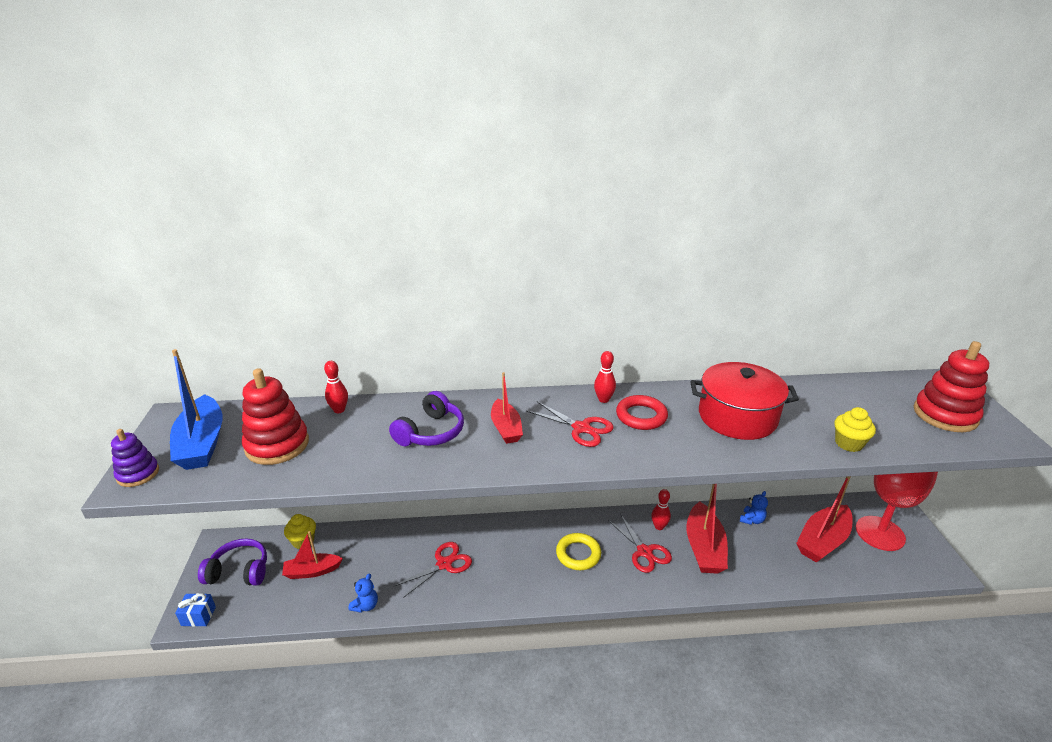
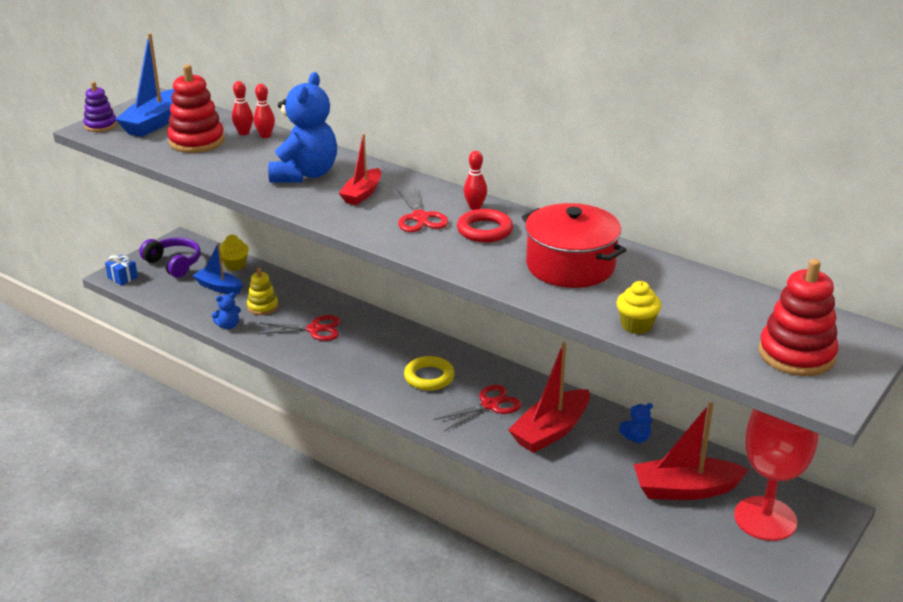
camera: 40 degrees right, 0 degrees up
red boat [282,531,343,579] -> blue boat [193,242,243,294]
purple headphones [389,391,464,446] -> blue teddy bear [268,72,337,183]
red scissors [608,515,672,573] -> red scissors turned 135 degrees counterclockwise [434,385,522,431]
red bowling pin [651,489,671,530] -> red bowling pin moved to [232,81,253,135]
none -> yellow stacking toy [247,268,278,315]

